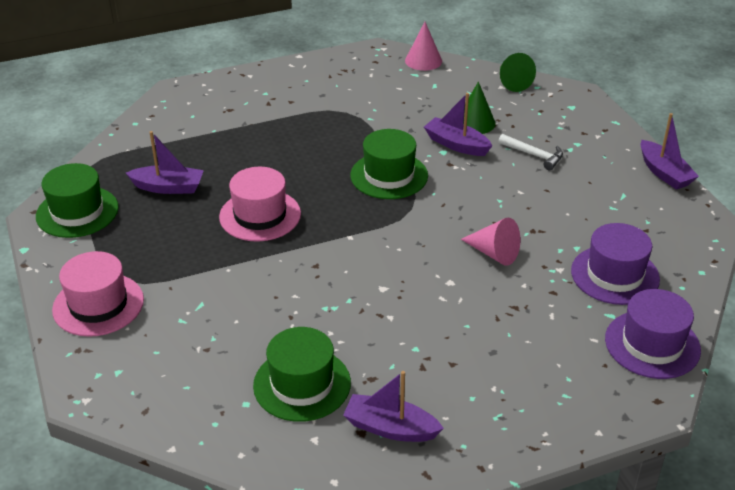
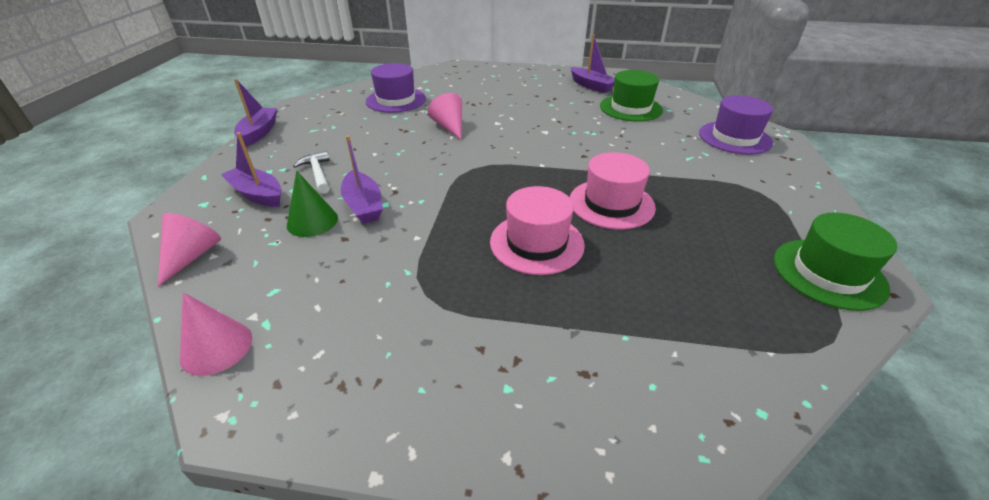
camera: 150 degrees left, 0 degrees up
pink hat [52,251,144,337] -> pink hat moved to [490,186,585,275]
purple boat [126,131,204,194] -> purple boat moved to [221,132,281,207]
green hat [350,129,428,199] -> none
green cone [500,53,536,92] -> pink cone [158,213,221,287]
purple hat [605,289,701,379] -> purple hat moved to [699,95,773,155]

